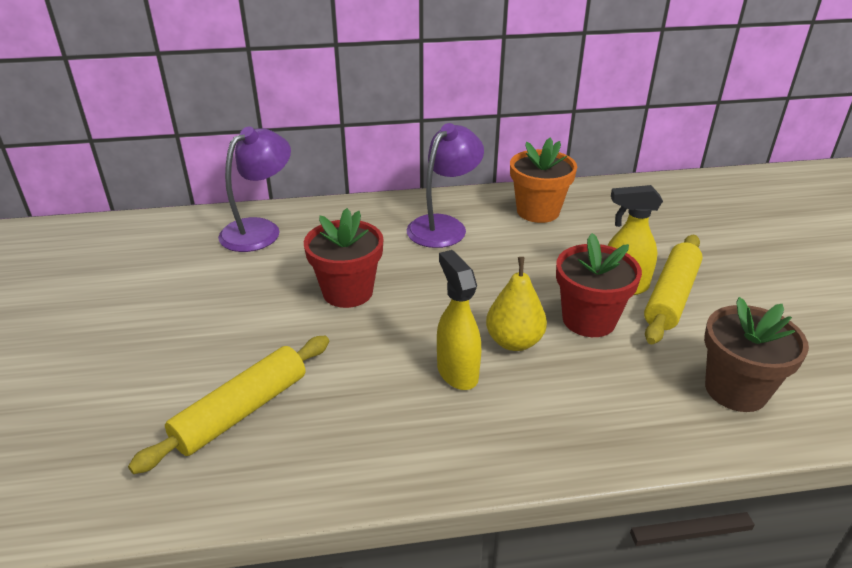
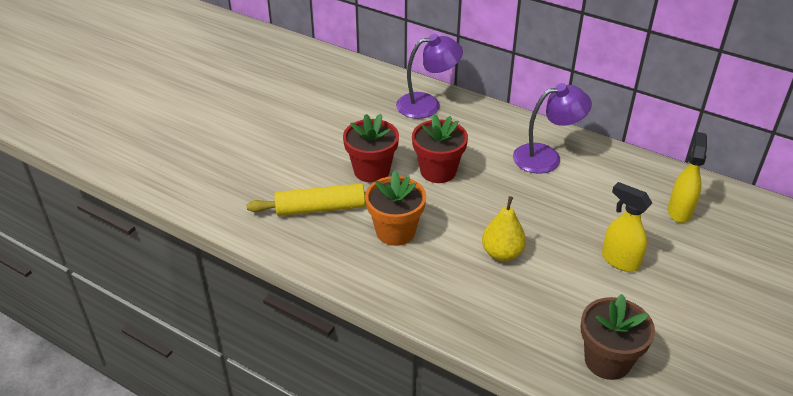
camera: 40 degrees right, 5 degrees up
yellow spray bottle [437,250,481,390] -> yellow spray bottle moved to [668,132,707,223]
orange flower pot [510,138,577,223] -> orange flower pot moved to [365,170,426,246]
red flower pot [556,233,642,337] -> red flower pot moved to [343,114,399,183]
yellow rolling pin [644,235,703,344] -> none

